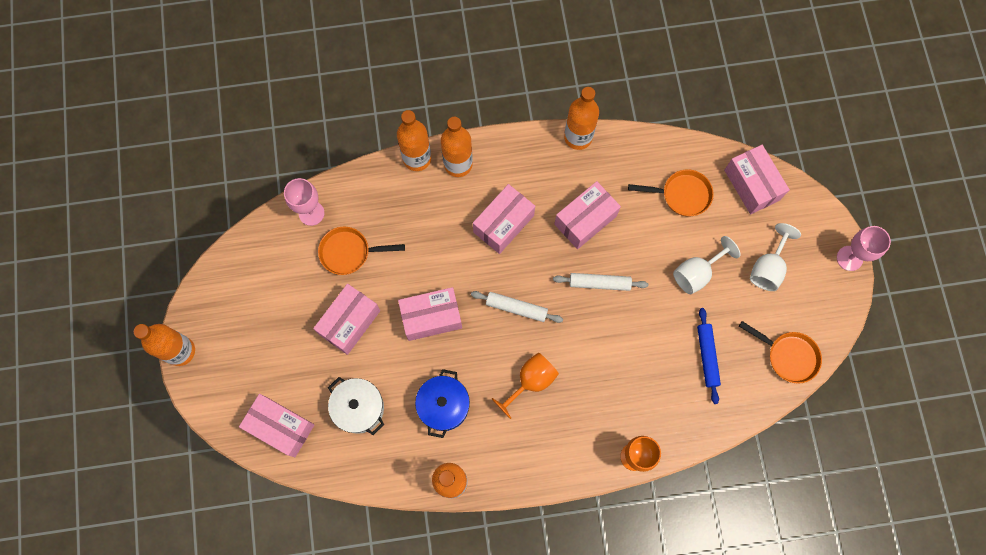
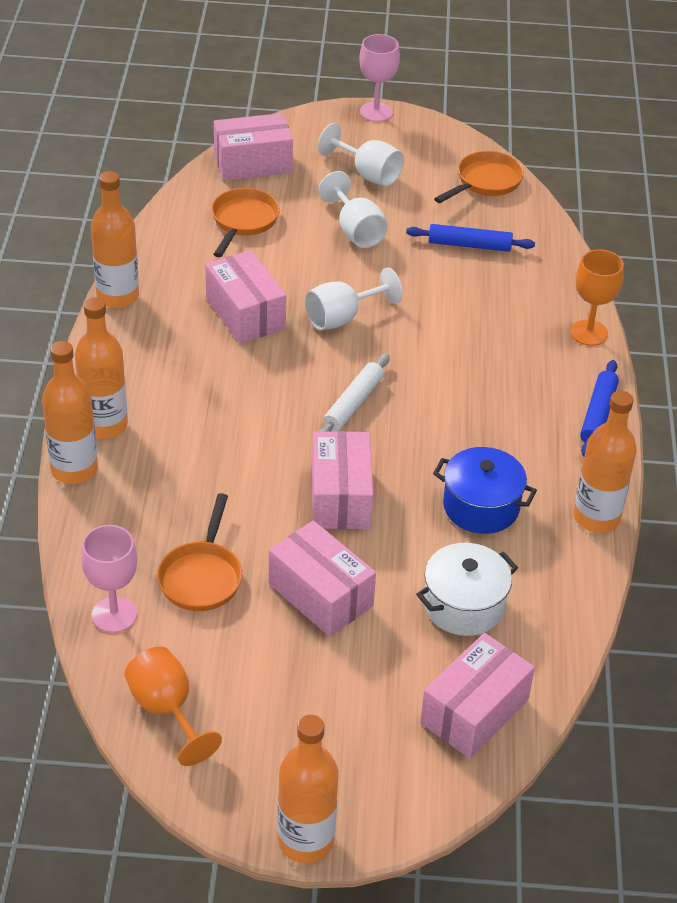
camera: 80 degrees left, 30 degrees down
pink box [473,184,535,254] -> none
orange goblet [492,353,559,419] -> orange goblet moved to [124,646,222,766]
white rolling pin [553,273,648,291] -> white goblet [305,267,402,330]
none -> blue rolling pin [580,360,619,456]

